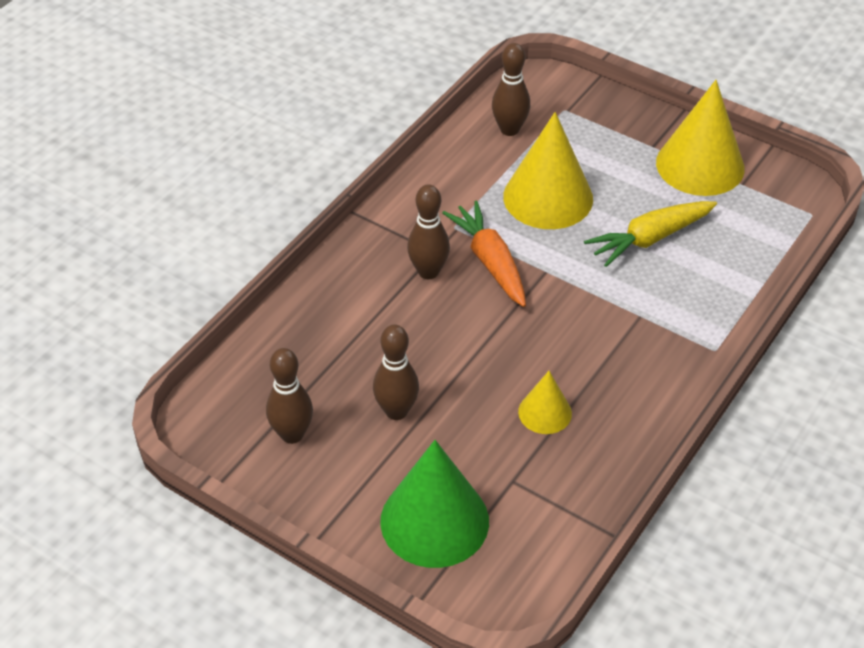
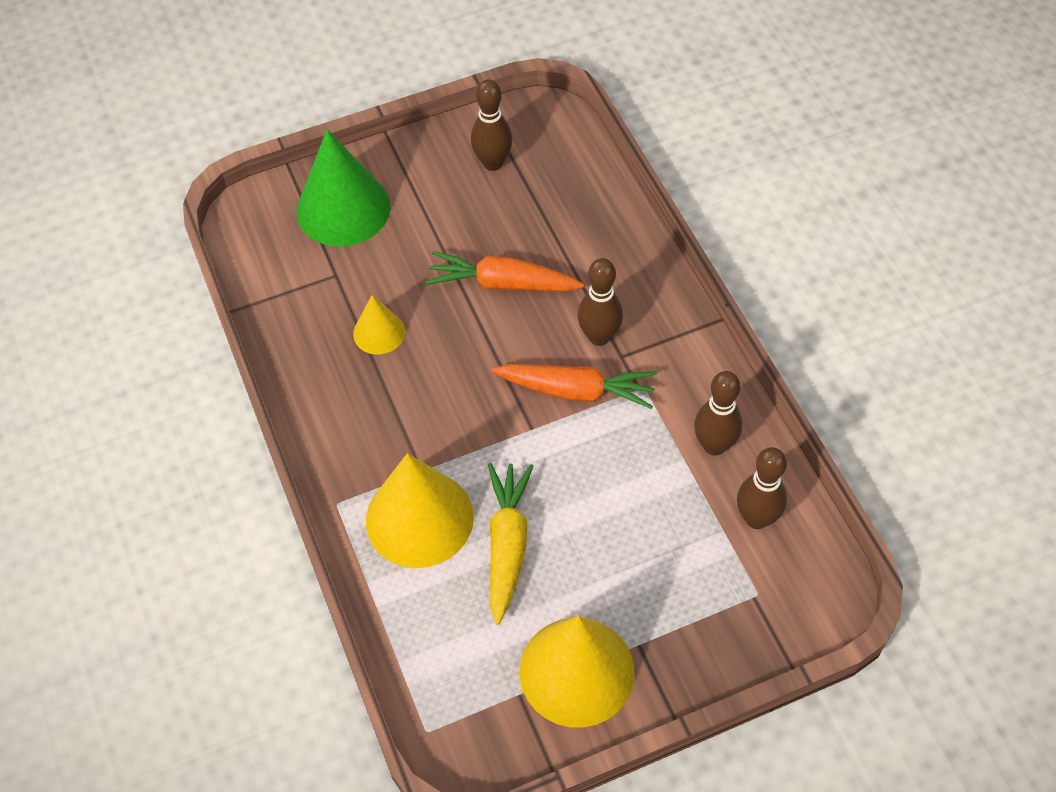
camera: 125 degrees right, 10 degrees up
brown bowling pin [373,324,419,420] -> brown bowling pin moved to [694,371,743,455]
yellow cone [503,112,593,229] -> yellow cone moved to [366,453,474,568]
none -> orange carrot [426,251,584,292]

